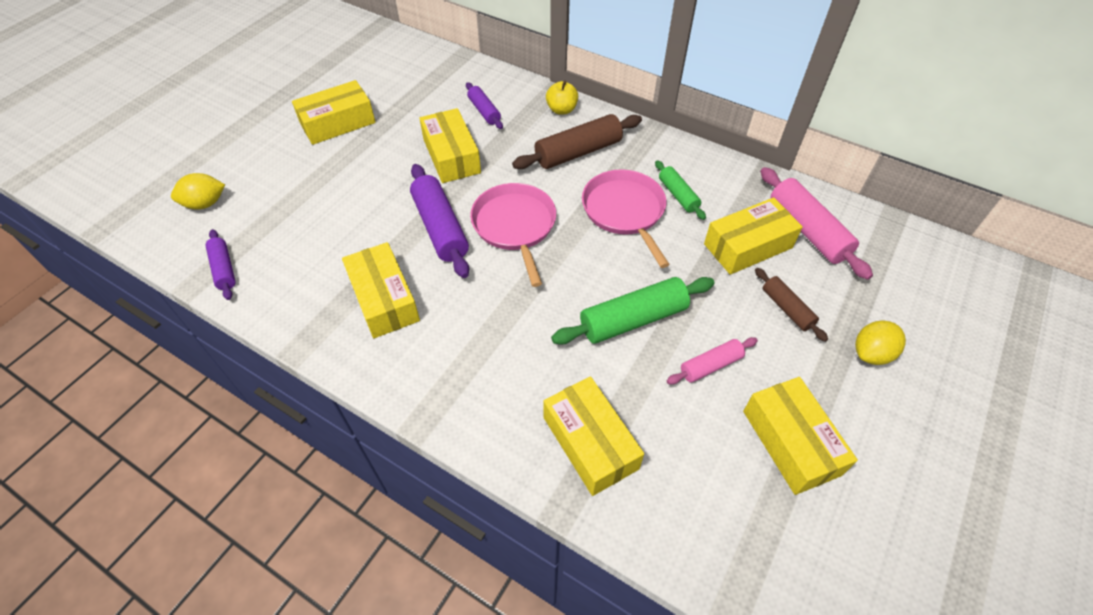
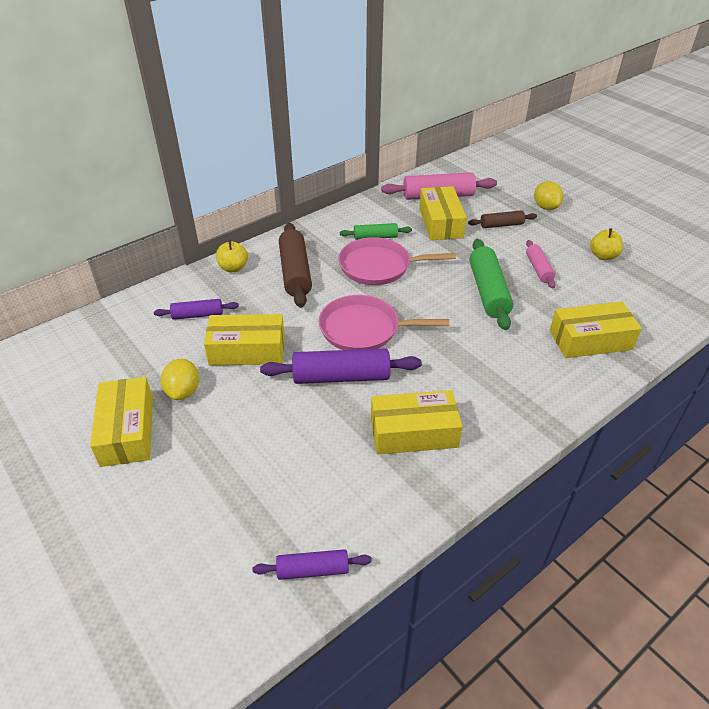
camera: 70 degrees left, 10 degrees down
yellow lemon [171,173,225,210] -> yellow lemon moved to [160,359,199,400]
yellow box [743,377,858,495] -> yellow apple [590,228,623,260]

